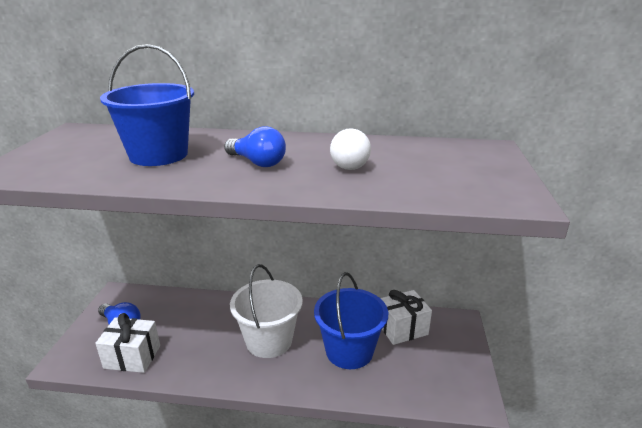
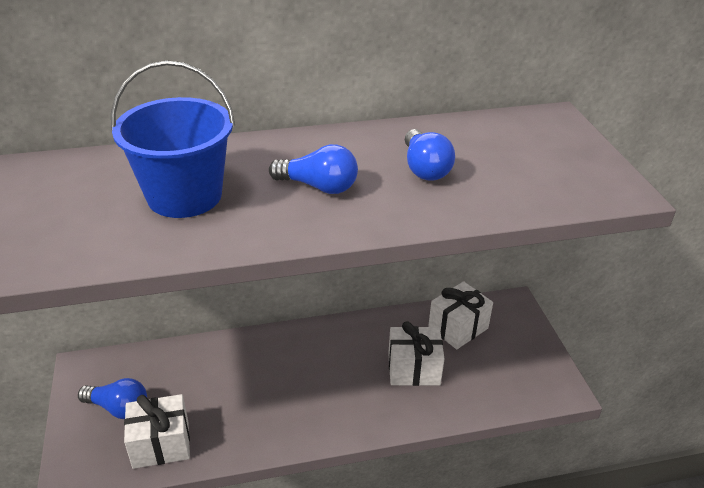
camera: 20 degrees left, 10 degrees up
white bucket [230,264,303,358] -> none
blue bucket [314,272,388,369] -> white gift [388,321,445,386]
white light bulb [330,128,371,170] -> blue light bulb [405,129,455,181]

